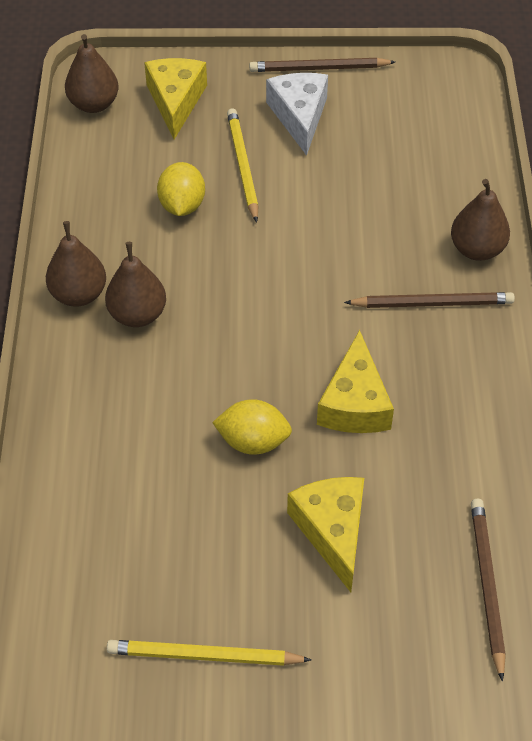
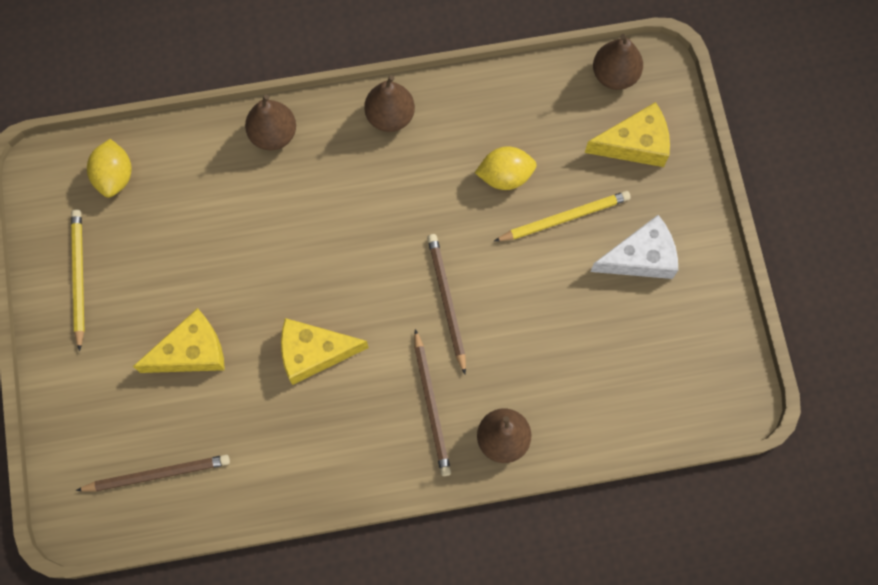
camera: 80 degrees right, 20 degrees up
brown pear [105,242,166,327] -> brown pear moved to [245,95,296,151]
yellow lemon [212,399,292,455] -> yellow lemon moved to [87,139,132,198]
brown pencil [249,58,395,72] -> brown pencil moved to [427,234,466,374]

